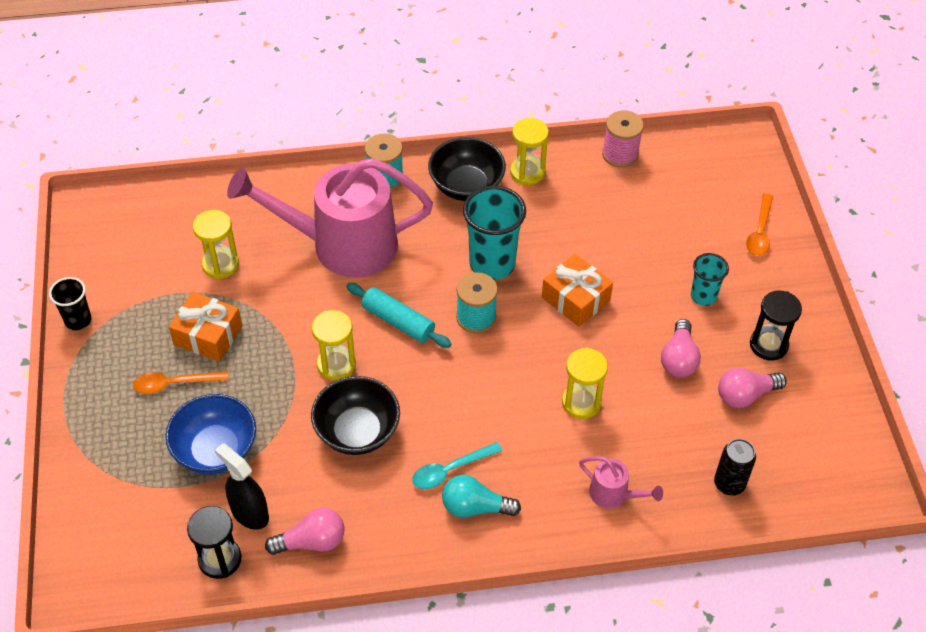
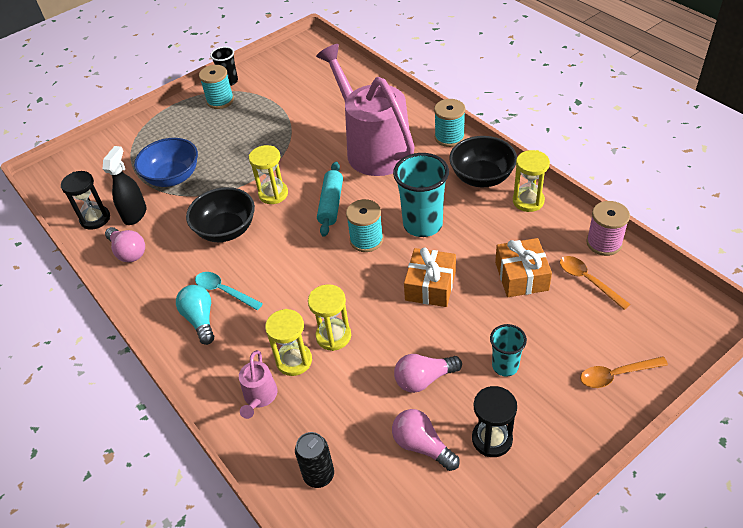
camera: 65 degrees right, 5 degrees down
orange spoon [133,371,229,394] -> orange spoon moved to [560,256,631,310]
orange gift [169,292,242,361] -> orange gift moved to [495,238,552,297]
yellow hourglass [193,210,239,279] -> yellow hourglass moved to [265,309,312,376]
none -> turquoise spool [199,65,234,109]

